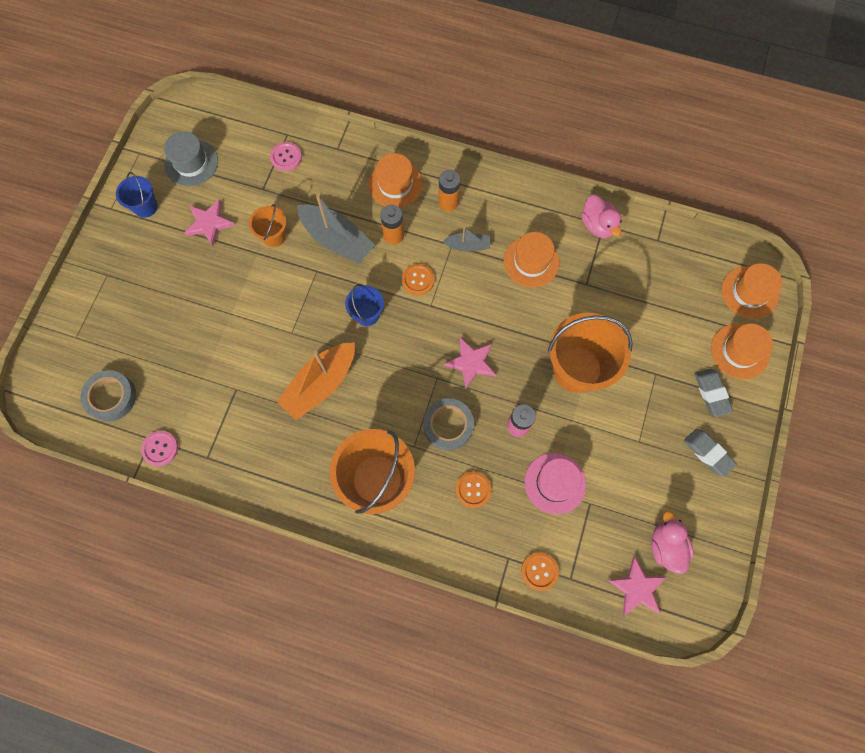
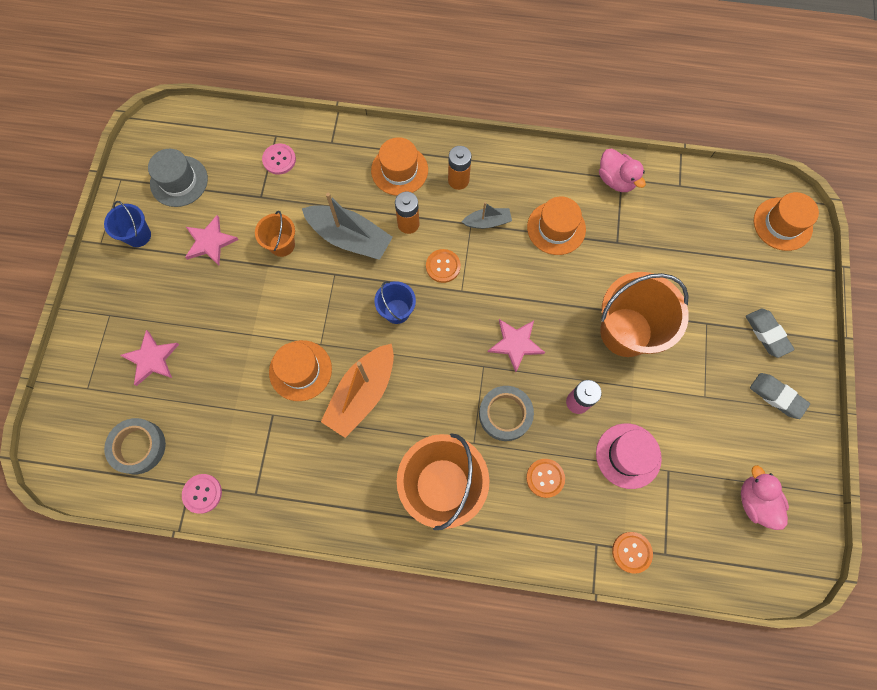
camera: 10 degrees left, 0 degrees up
pink star [608,556,666,616] -> pink star moved to [120,330,179,386]
orange hat [711,323,773,379] -> orange hat moved to [269,340,332,401]

